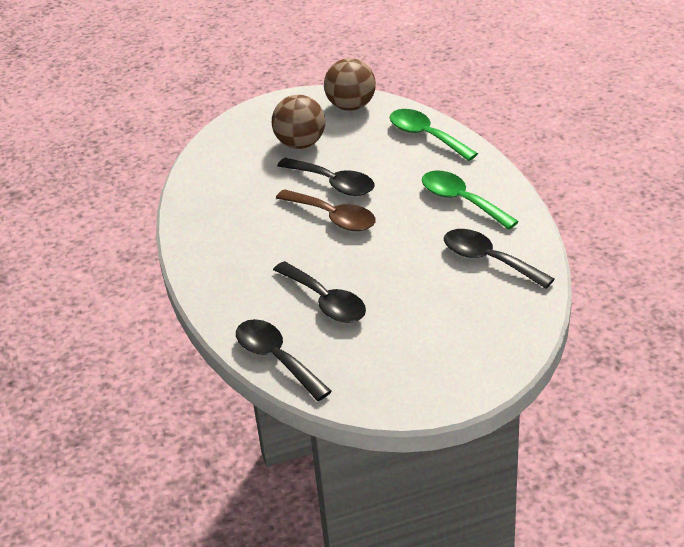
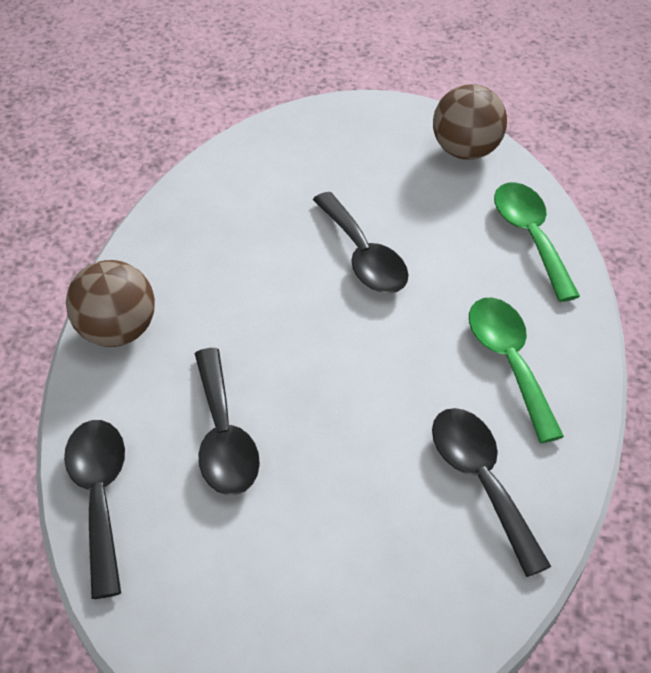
camera: 25 degrees right, 10 degrees up
brown ball [272,95,325,149] -> brown ball moved to [66,260,155,347]
brown spoon [276,189,376,231] -> none

